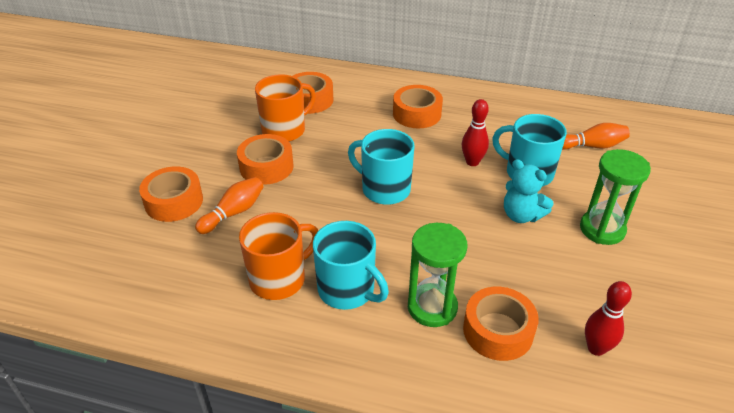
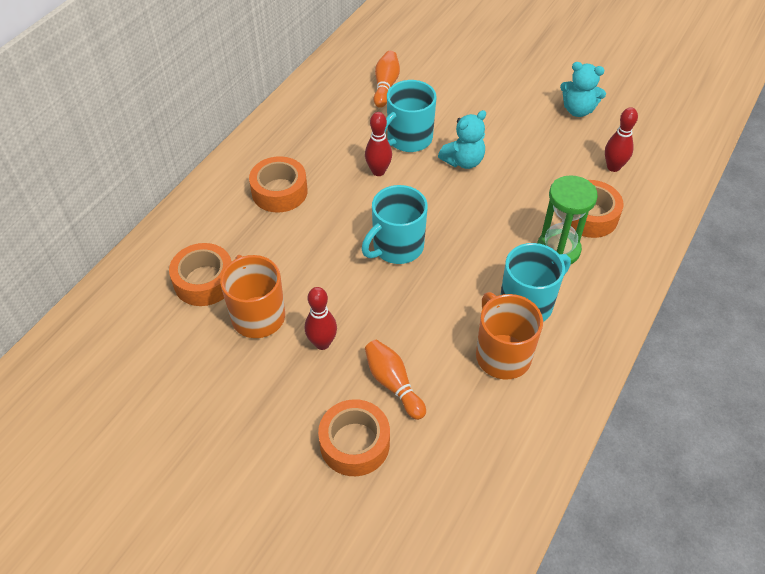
camera: 75 degrees left, 10 degrees up
orange tape [237,134,294,185] -> red bowling pin [305,287,337,350]
green hourglass [580,149,651,245] -> none
none -> turquoise teddy bear [560,62,606,117]

